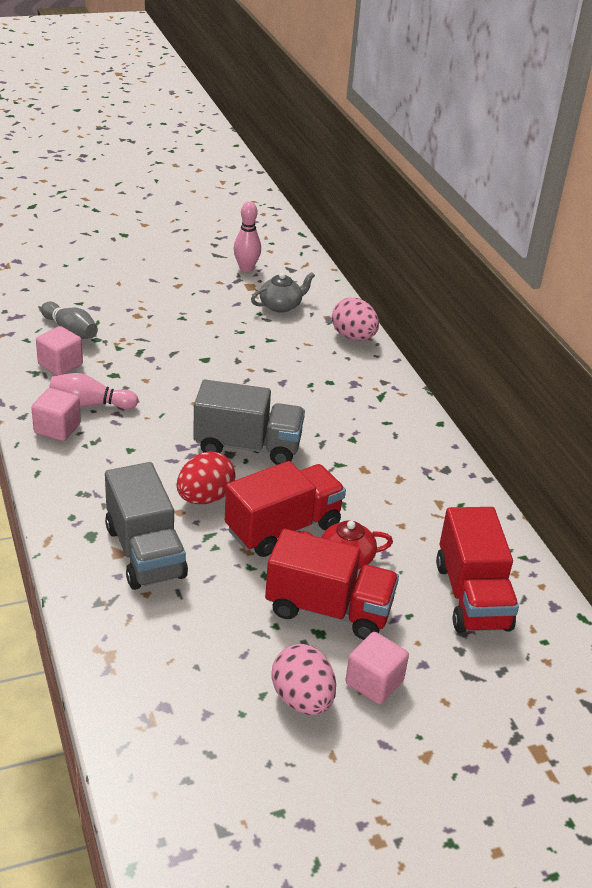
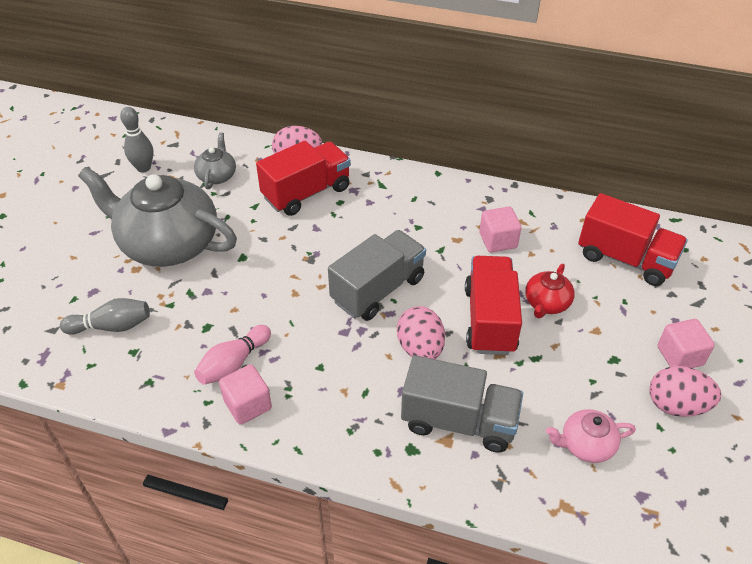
camera: 50 degrees left, 10 degrees up
pink cube [36,326,83,376] -> pink cube moved to [479,206,521,252]
red egg [177,451,235,505] -> pink egg [397,306,445,359]
pink bowling pin [234,202,261,272] -> grey bowling pin [120,107,154,173]
red truck [265,529,399,640] -> red truck moved to [256,141,351,216]
none -> grey teapot [78,167,237,267]
none -> pink teapot [546,409,636,463]

